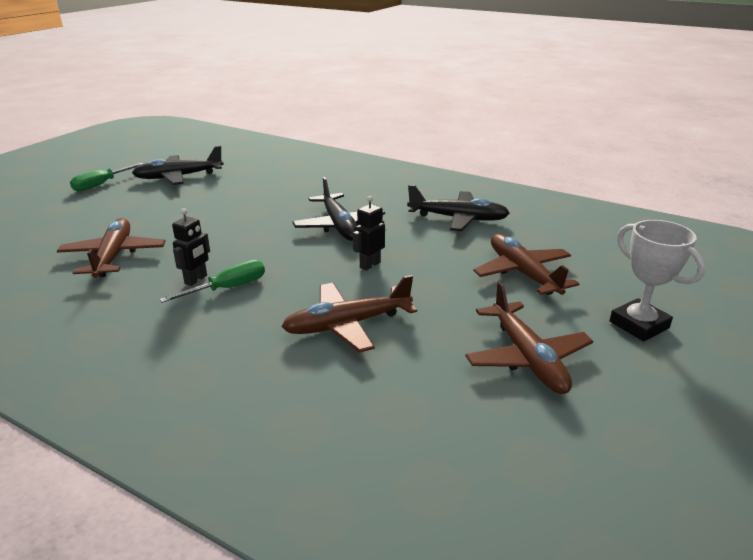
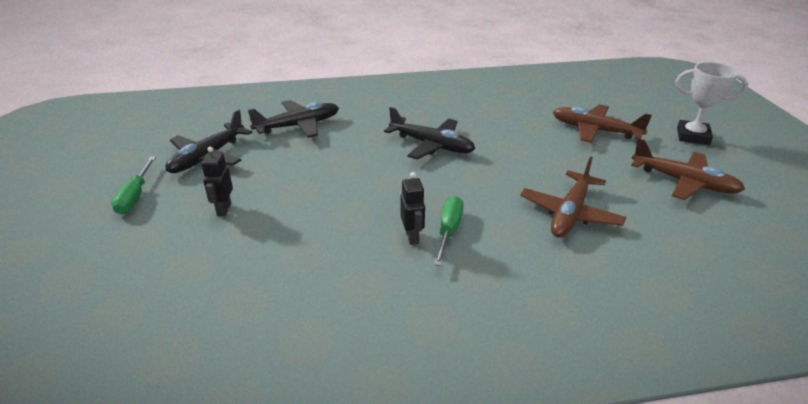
camera: 40 degrees left, 5 degrees up
brown plane [57,218,166,278] -> none
black robot [353,196,385,271] -> black robot moved to [202,147,233,216]
black plane [407,185,510,231] -> black plane moved to [248,100,339,138]

